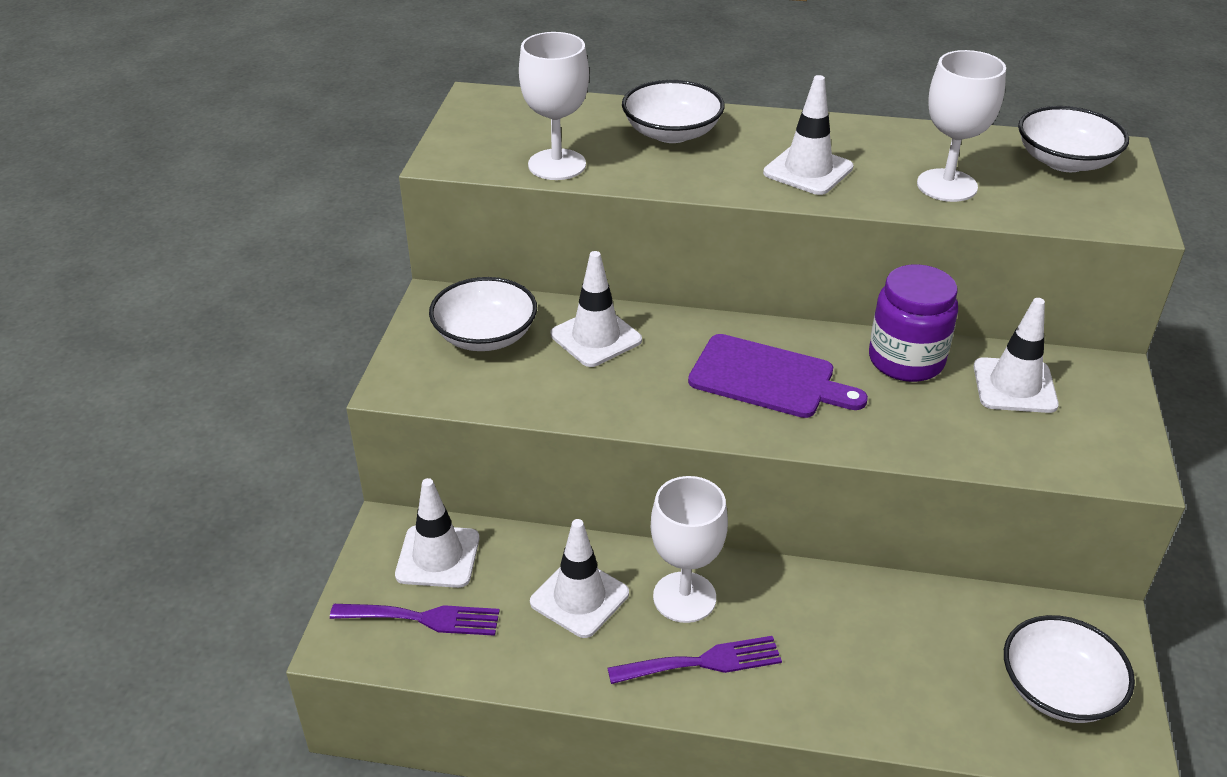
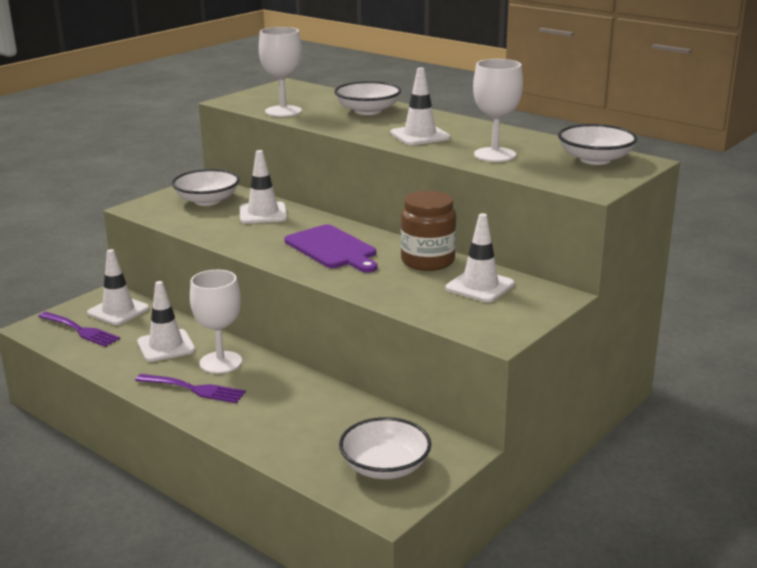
camera: 30 degrees right, 15 degrees down
purple jar [869,264,958,382] -> brown jar [401,191,456,271]

